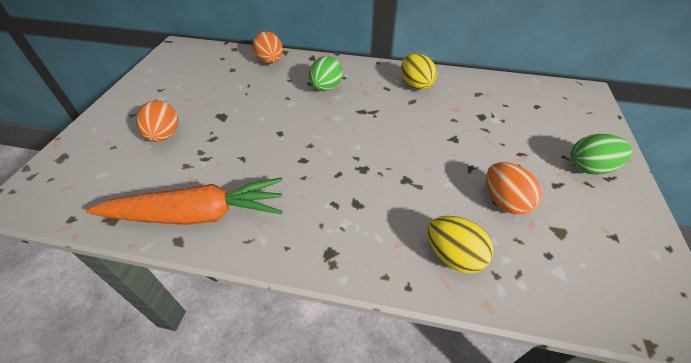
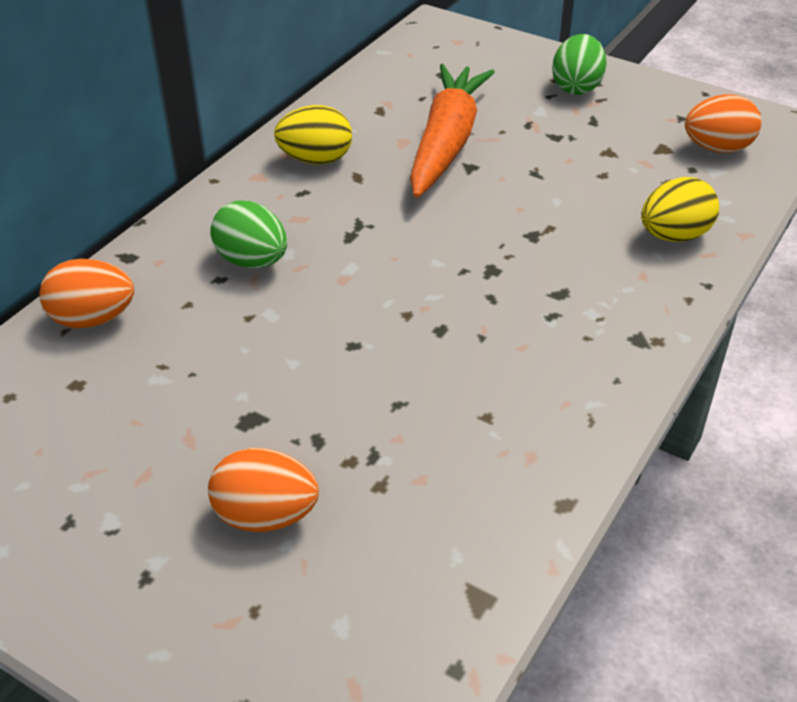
camera: 70 degrees left, 5 degrees down
orange carrot [86,177,283,225] -> orange carrot moved to [410,64,495,198]
orange egg [486,162,542,215] -> orange egg moved to [685,94,761,153]

